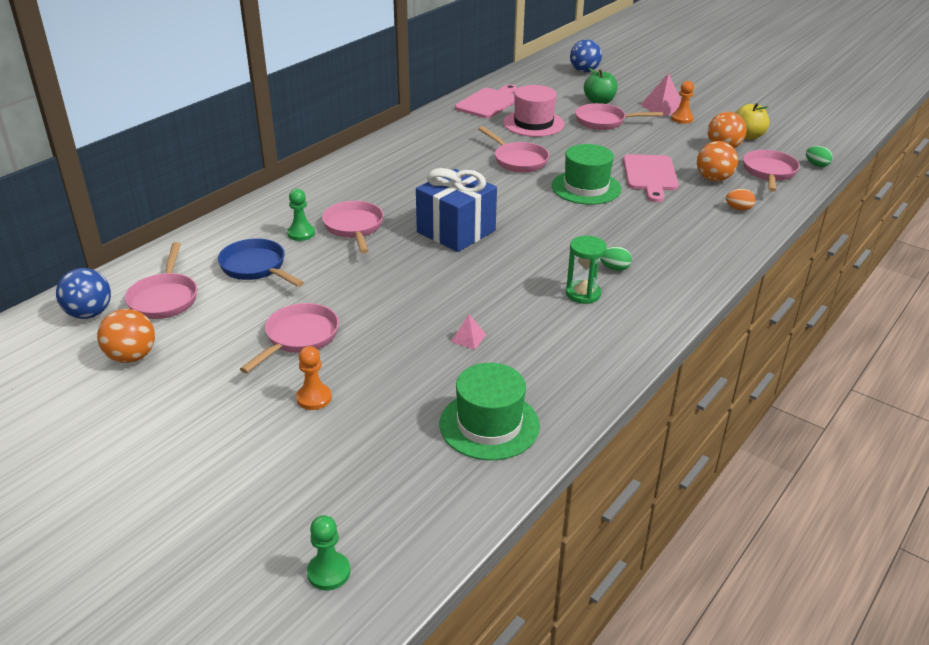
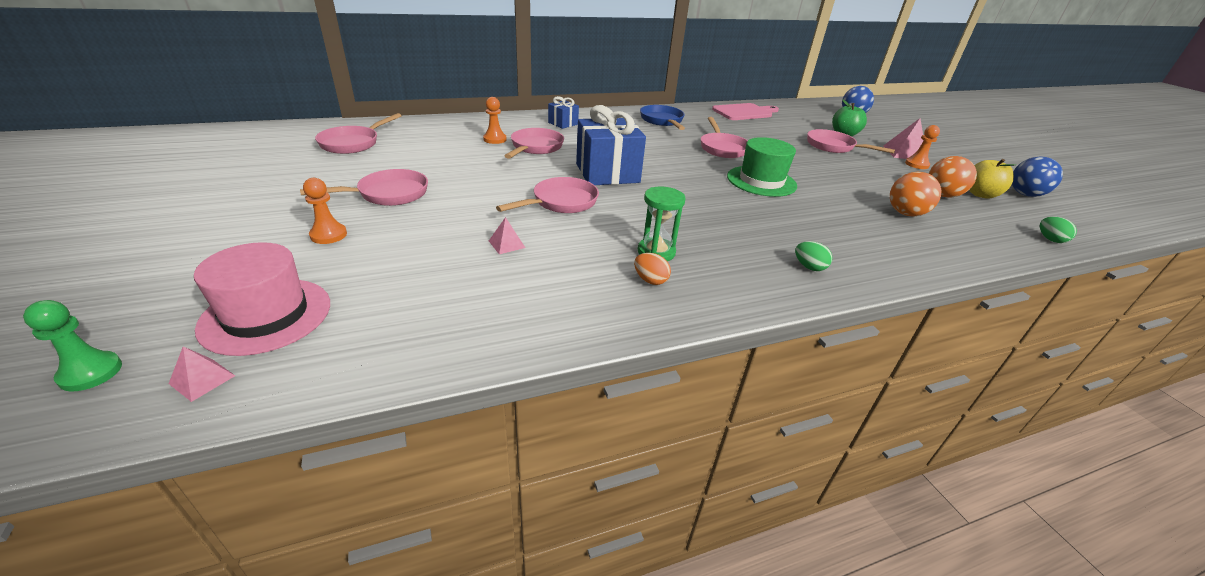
camera: 30 degrees right, 0 degrees up
blue ball [56,268,111,319] -> blue ball moved to [1012,157,1063,197]
orange ball [97,309,155,363] -> none
blue pan [218,238,304,287] -> blue pan moved to [640,105,685,130]
green pawn [287,189,315,241] -> orange pawn [483,97,507,144]
green hat [439,363,540,460] -> none
pink hat [503,85,565,137] -> pink hat moved to [194,242,330,356]
green egg [600,247,632,271] -> green egg moved to [795,241,833,271]
pink cutting board [623,154,678,202] -> none
orange egg [726,189,756,211] -> orange egg moved to [634,253,671,285]
pink pan [743,150,800,192] -> pink pan moved to [496,177,599,213]
none -> pink pyramid [169,346,235,402]
none -> blue gift [548,96,579,129]

